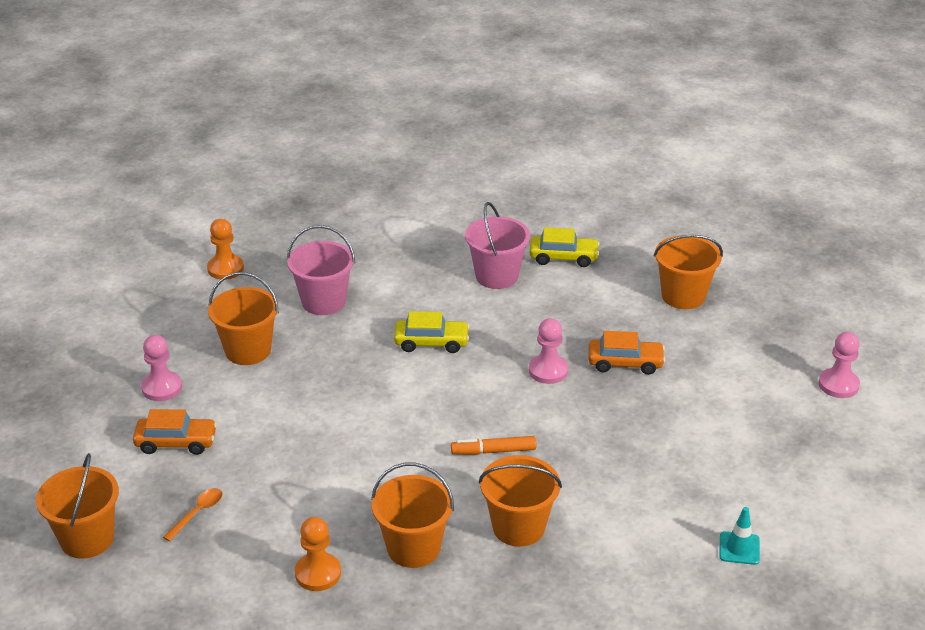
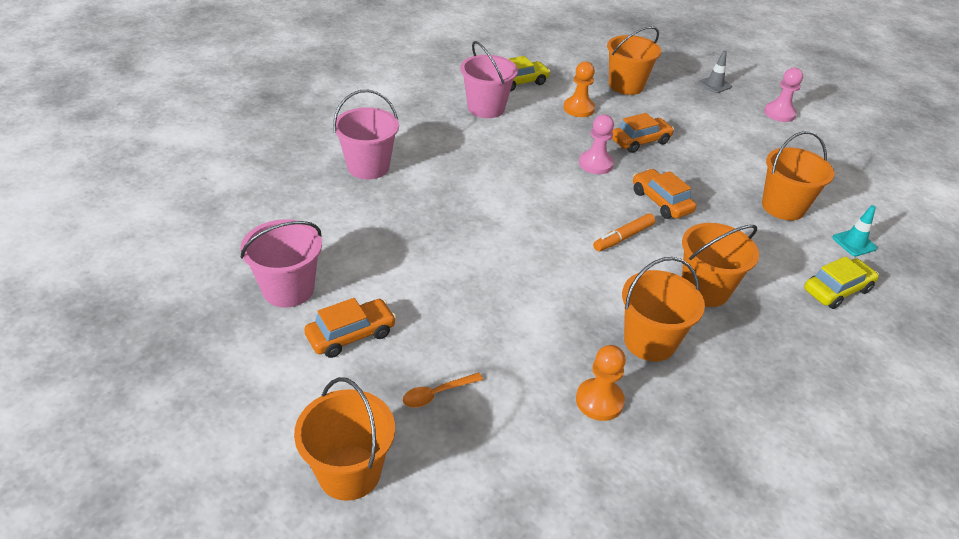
camera: 35 degrees left, 5 degrees up
pink pawn [141,335,182,401] -> pink bucket [241,219,322,308]
orange spoon [163,488,223,542] -> orange spoon turned 120 degrees counterclockwise [403,372,483,408]
orange pawn [207,219,244,280] -> orange pawn moved to [563,62,595,117]
orange bucket [208,272,279,365] -> orange bucket moved to [762,131,834,221]
yellow car [394,311,470,353] -> yellow car moved to [804,256,879,309]
none -> orange car [633,169,696,219]
none -> grey traffic cone [698,51,732,93]

